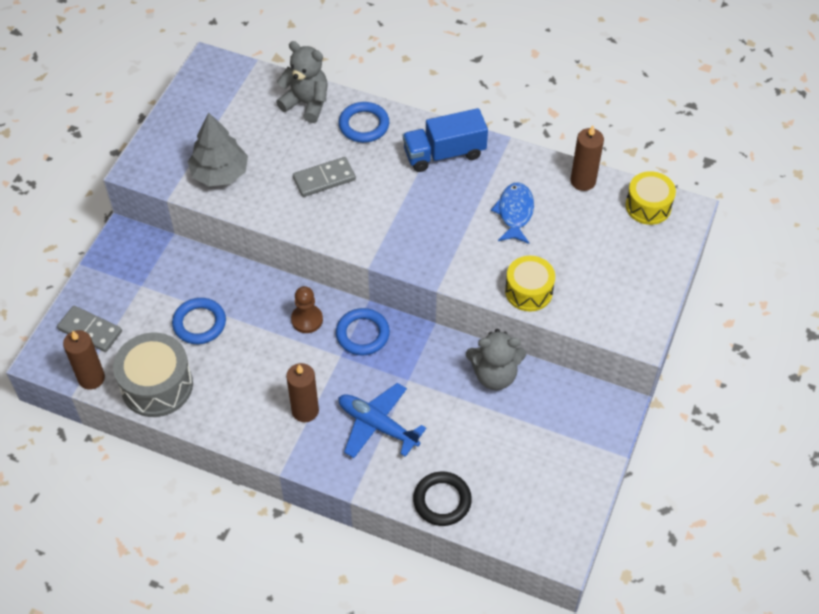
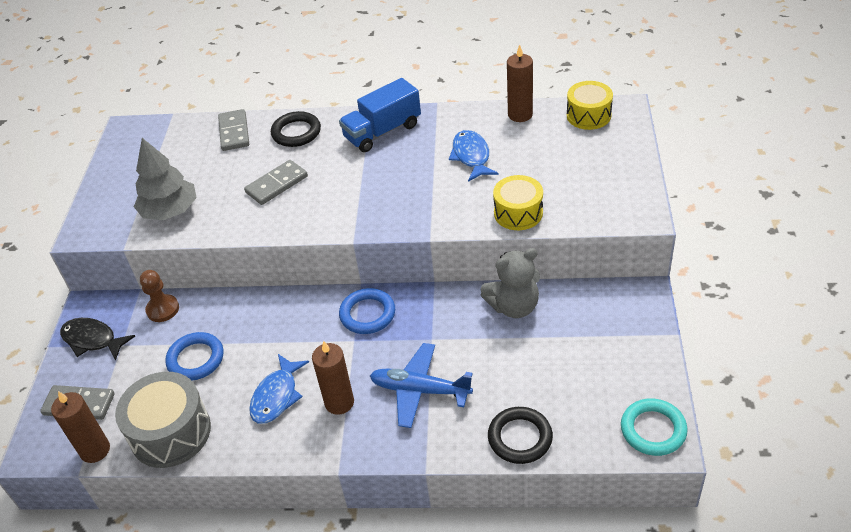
camera: 15 degrees left, 10 degrees down
grey teddy bear [276,41,327,123] -> grey domino [218,109,249,151]
brown pawn [291,286,323,333] -> brown pawn moved to [140,270,179,322]
blue ring [339,102,389,143] -> black ring [271,111,321,147]
none -> black fish [60,318,135,361]
none -> blue fish [249,354,309,424]
none -> turquoise ring [621,398,688,456]

